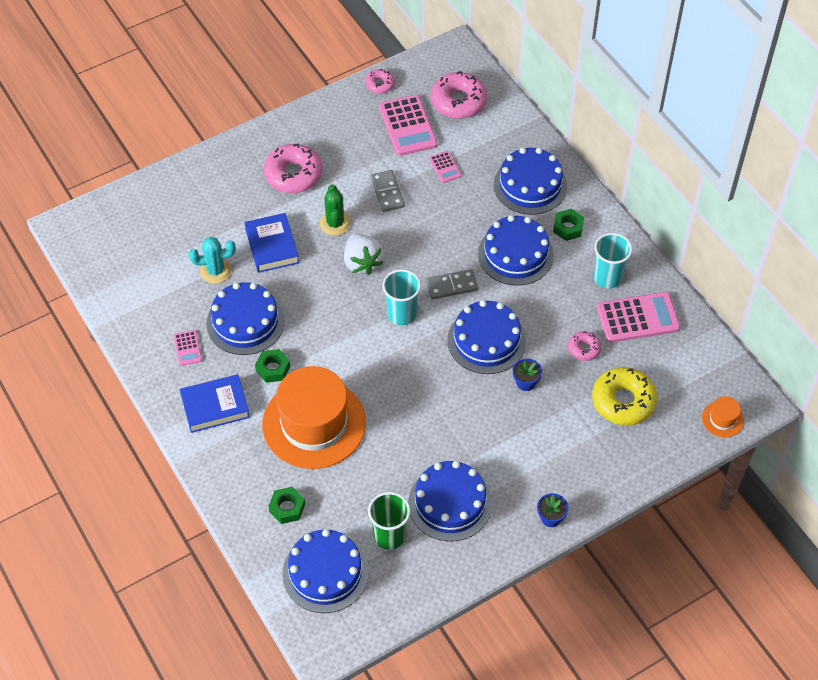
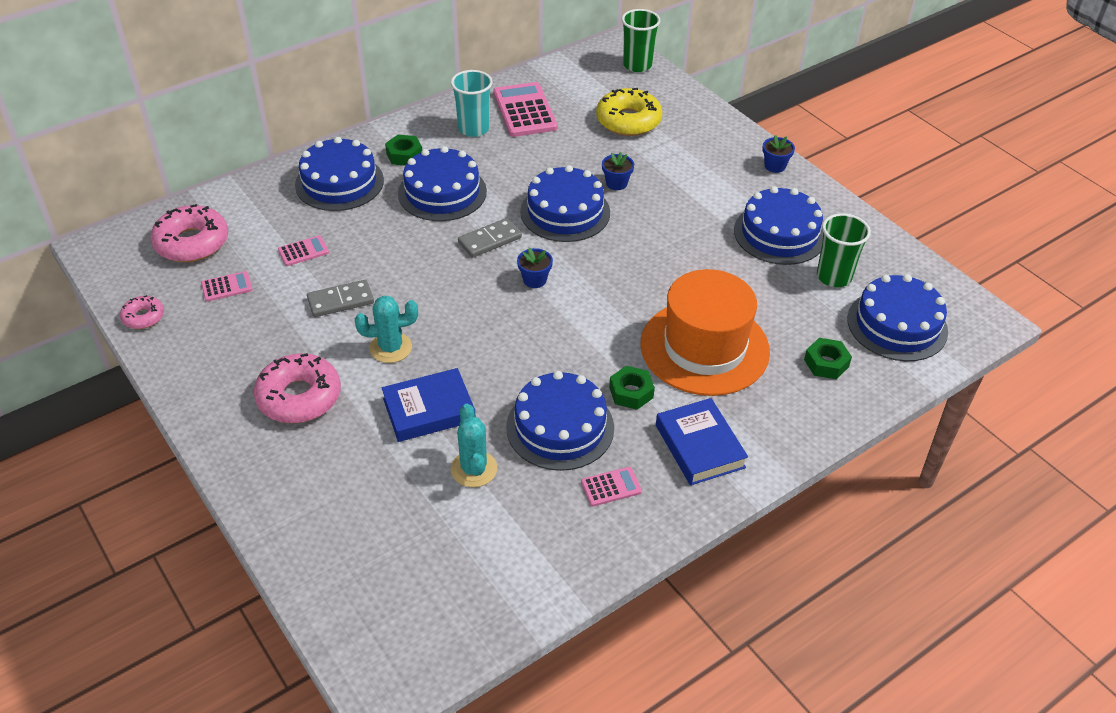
camera: 95 degrees left, 10 degrees down
green cactus [320,184,351,236] -> turquoise cactus [355,296,418,363]
white strawberry [344,234,383,275] -> none
pink calculator [379,95,437,156] -> pink calculator [201,271,252,302], size x0.50
turquoise cup [382,269,421,326] -> blue flower pot [517,248,553,288]
grey domino [426,269,478,299] -> grey domino turned 75 degrees clockwise [458,218,522,258]
pink donut [568,331,602,361] -> none
orange hat [702,396,744,437] -> green cup [622,9,660,72]

